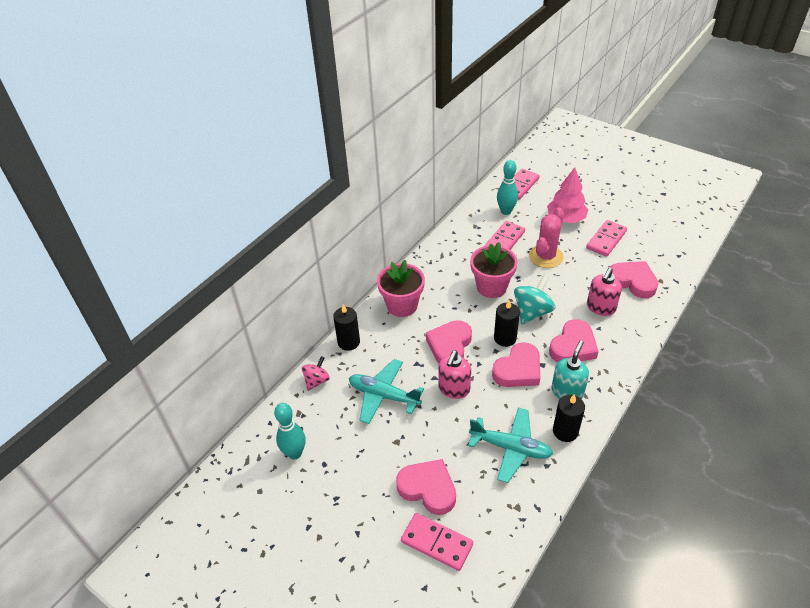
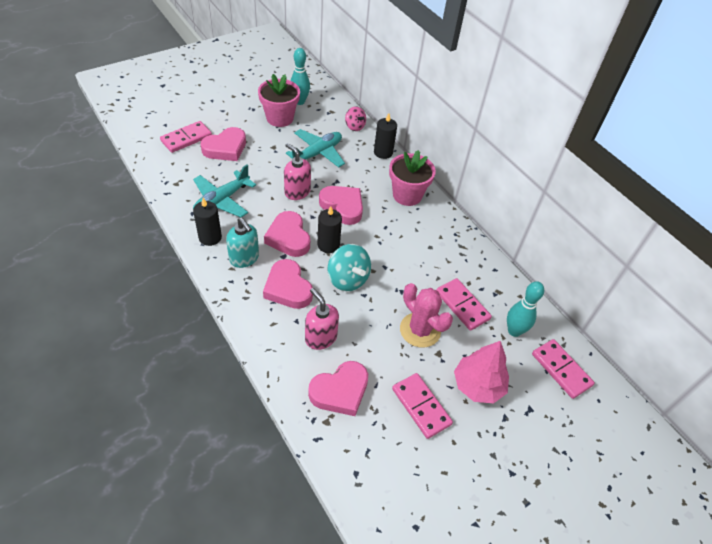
camera: 105 degrees right, 5 degrees up
pink flower pot [470,242,518,298] -> pink flower pot moved to [258,74,300,127]

